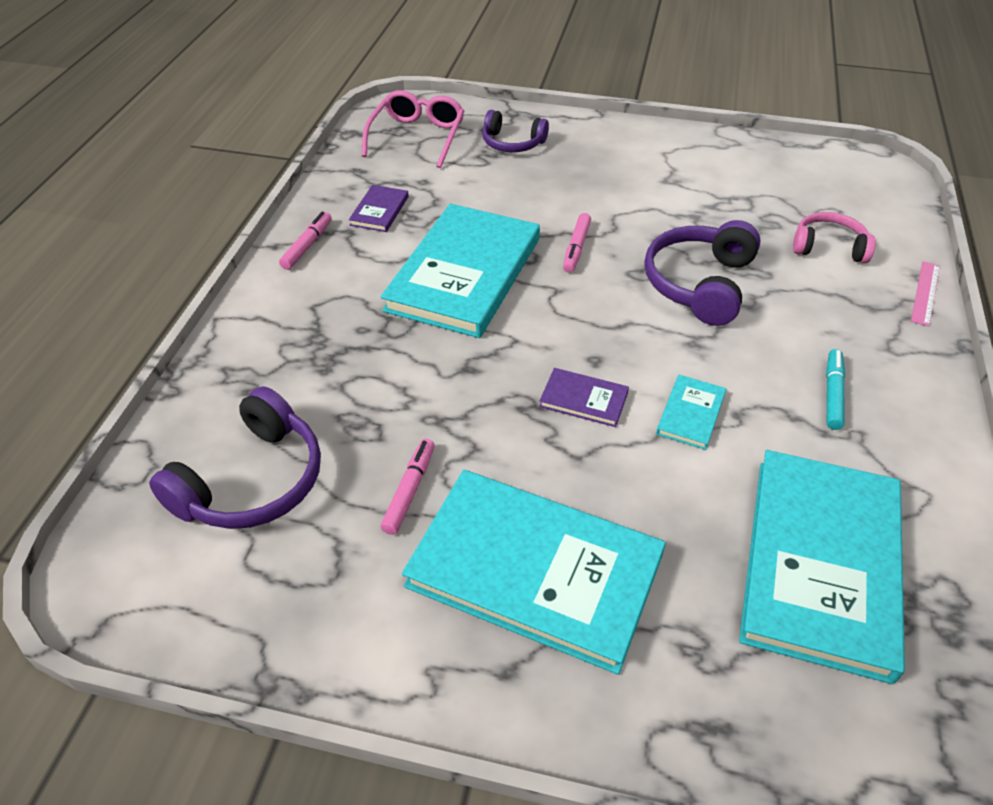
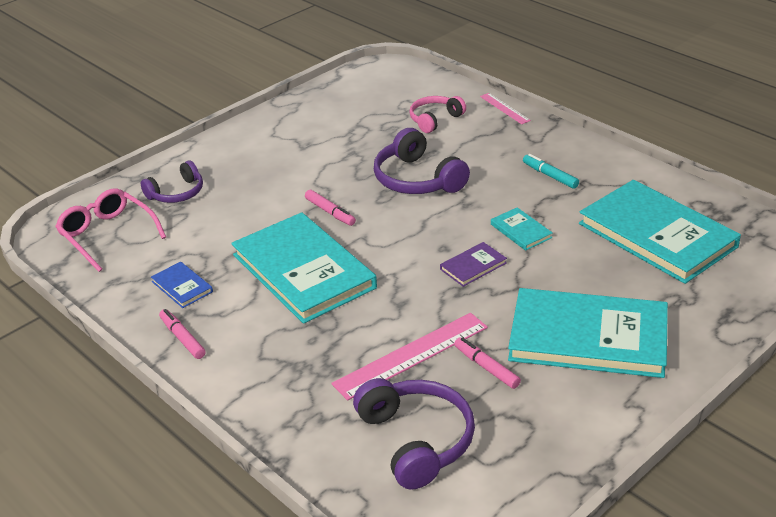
camera: 55 degrees left, 10 degrees down
purple book [349,185,409,232] -> blue book [151,261,213,308]
turquoise book [402,470,666,675] -> turquoise book turned 45 degrees clockwise [508,288,668,378]
none -> pink ruler [331,313,488,401]

